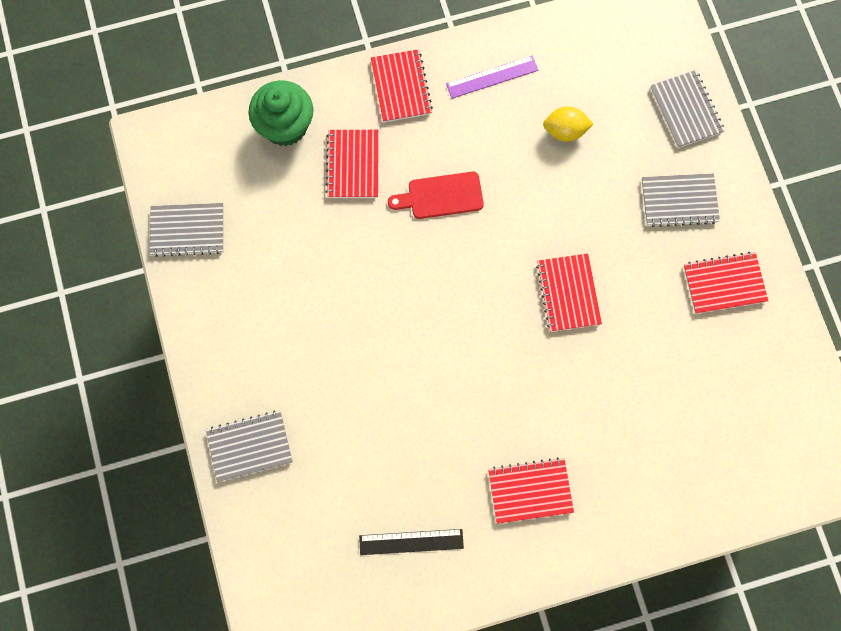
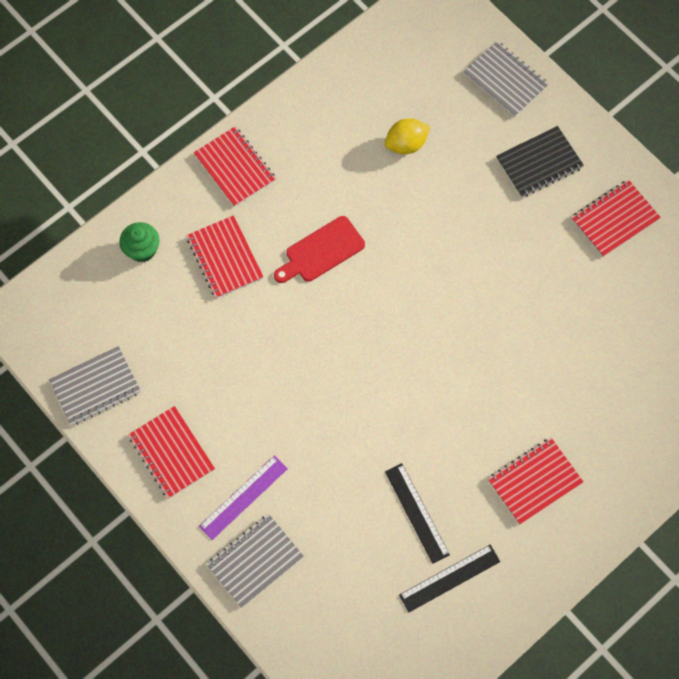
camera: 25 degrees left, 5 degrees down
green cupcake [248,80,313,146] -> green cupcake [119,222,160,262], size x0.60
purple ruler [446,56,538,99] -> purple ruler moved to [199,455,288,540]
red notebook [536,253,602,332] -> red notebook moved to [128,406,215,498]
grey notebook [642,173,720,227] -> black notebook [496,126,584,198]
none -> black ruler [385,463,450,564]

